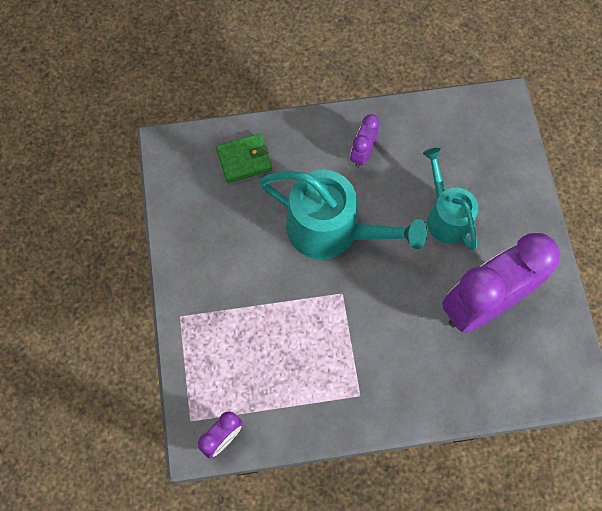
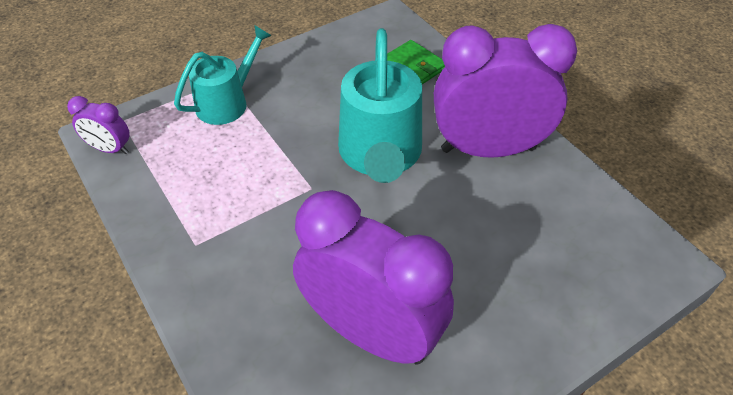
camera: 65 degrees right, 20 degrees down
purple clock [350,114,380,168] -> purple clock [434,24,577,158], size x2.27
turquoise watering can [423,148,478,250] -> turquoise watering can moved to [174,25,272,125]

